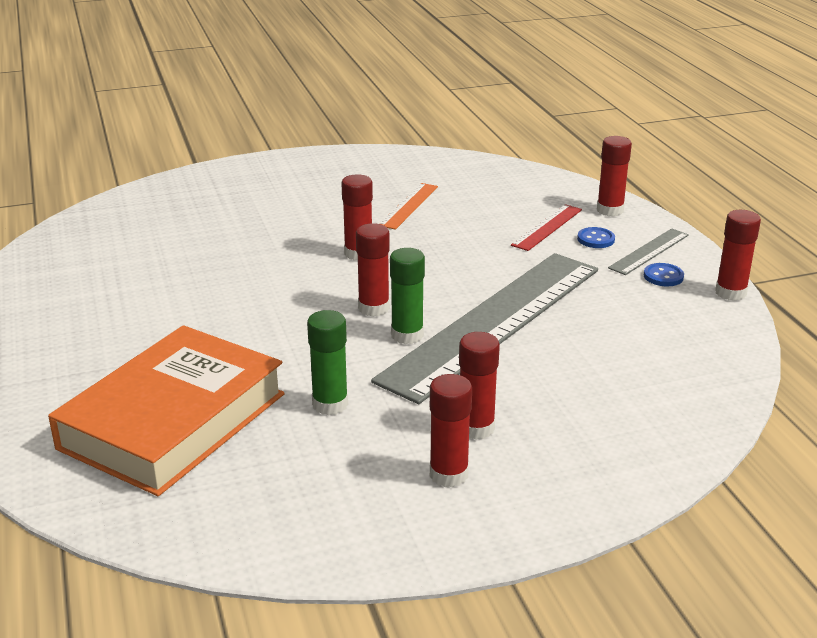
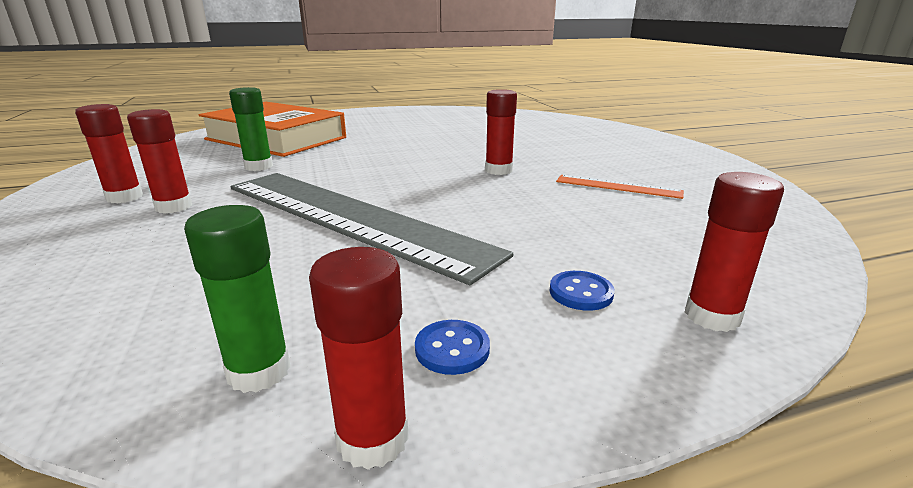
camera: 90 degrees right, 5 degrees down
red glue stick [356,223,390,317] -> none
green glue stick [390,248,425,344] -> green glue stick moved to [184,205,291,393]
red ruler [511,204,582,251] -> none
grey ruler [608,228,689,275] -> none

